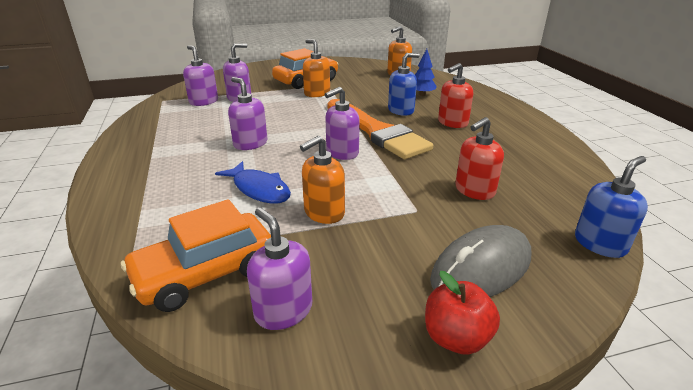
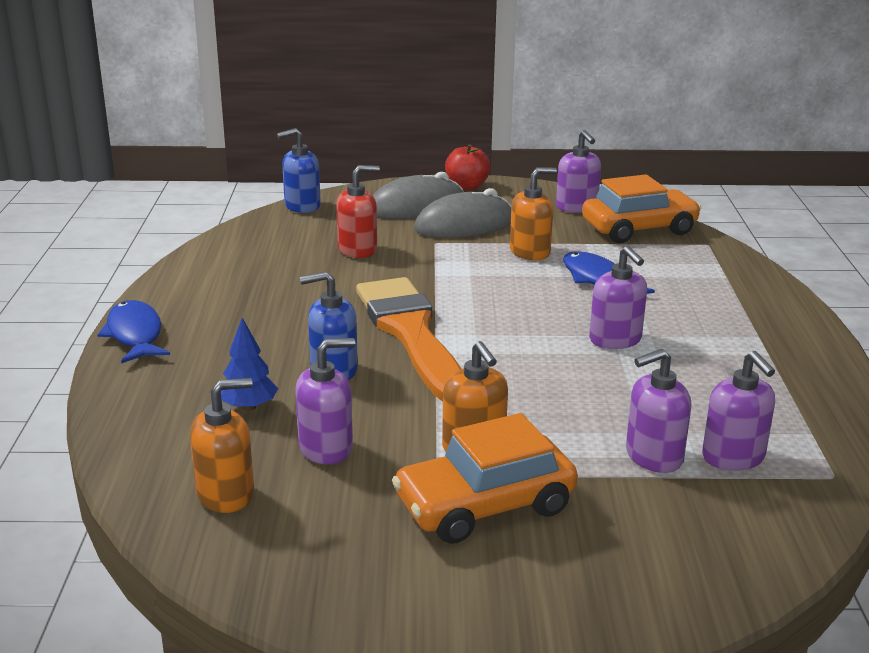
camera: 165 degrees left, 5 degrees down
purple soap dispenser [325,87,360,160] -> purple soap dispenser moved to [295,338,355,464]
red soap dispenser [438,63,473,128] -> none
none -> blue fish [97,300,170,363]
none -> grey mouse [414,188,511,238]

